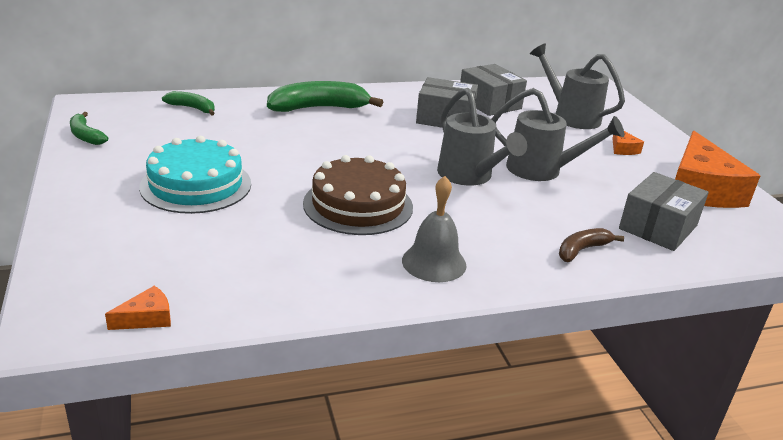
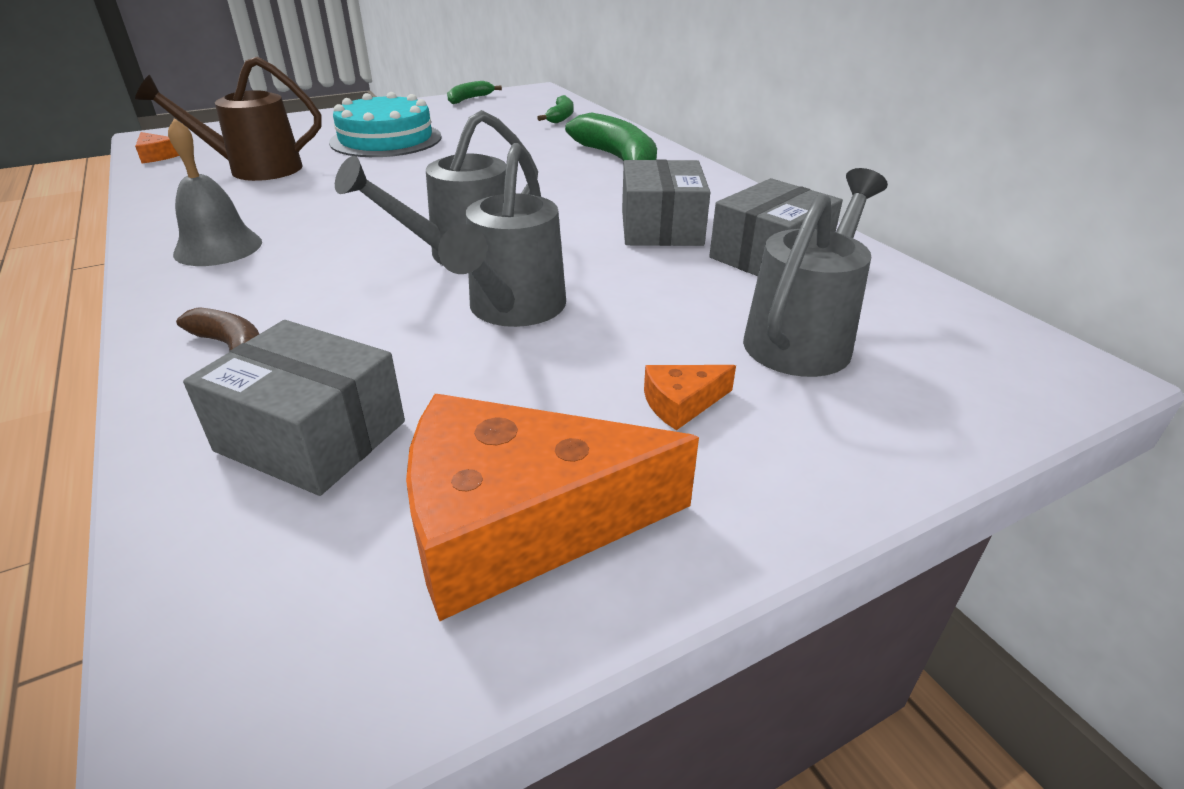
camera: 80 degrees right, 5 degrees up
brown cake [303,155,413,235] -> none
none -> brown watering can [135,57,322,181]

